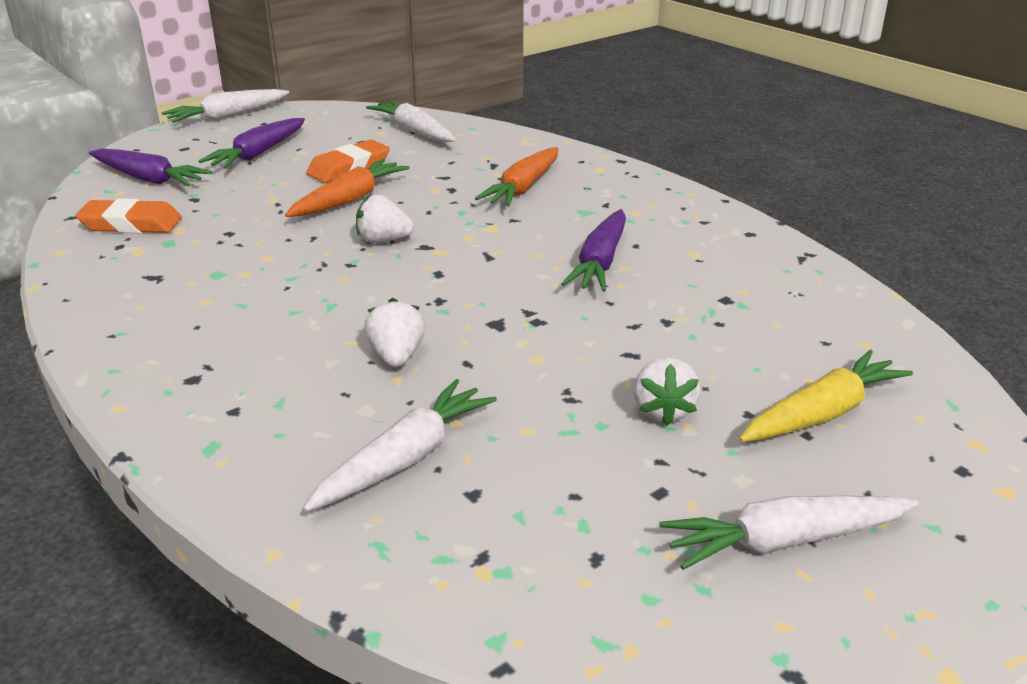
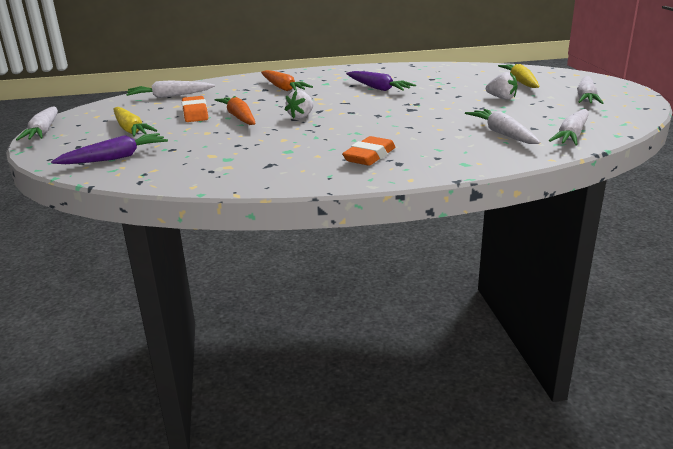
camera: 60 degrees left, 5 degrees down
orange eraser [75,198,182,233] -> orange eraser moved to [342,136,396,166]
purple carrot [198,118,305,169] -> yellow carrot [114,107,158,137]
white strawberry [364,298,425,367] -> none
none -> white carrot [549,109,589,145]

